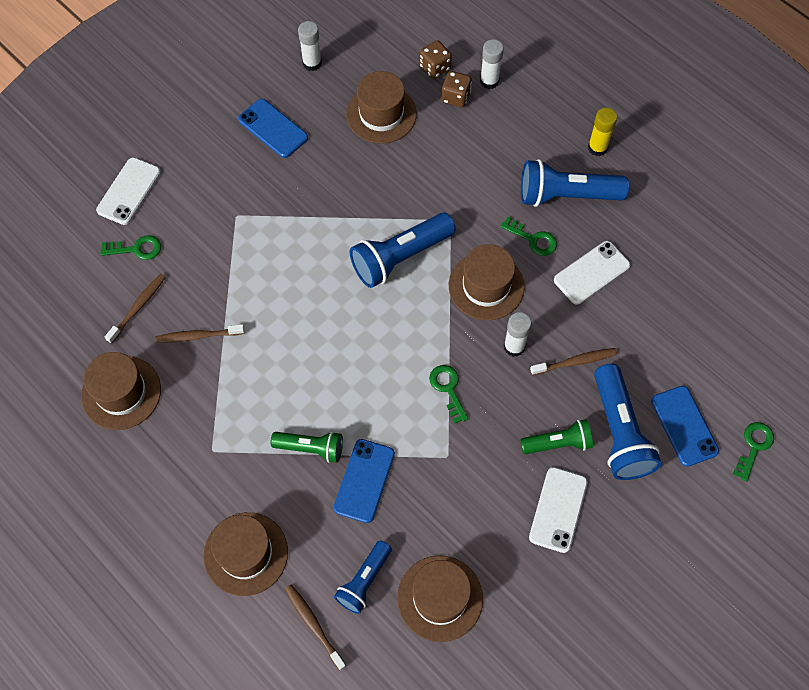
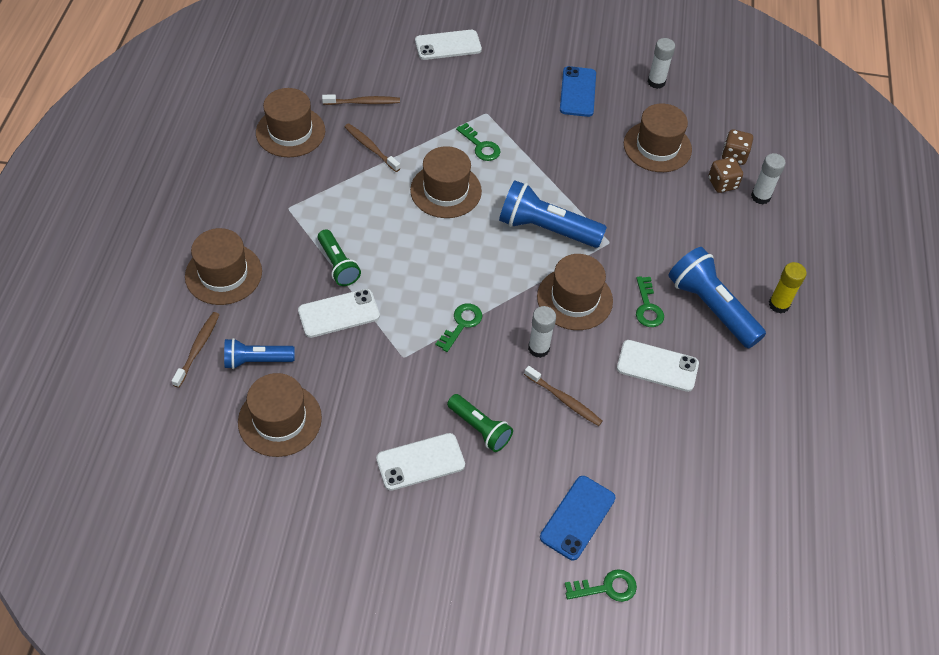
camera: 50 degrees right, 10 degrees down
green key [100,235,161,260] -> green key moved to [456,123,500,161]
blue phone [334,439,395,523] -> white phone [298,289,380,338]
blue flashlight [594,363,662,480] -> none
none -> brown hat [410,146,482,218]

